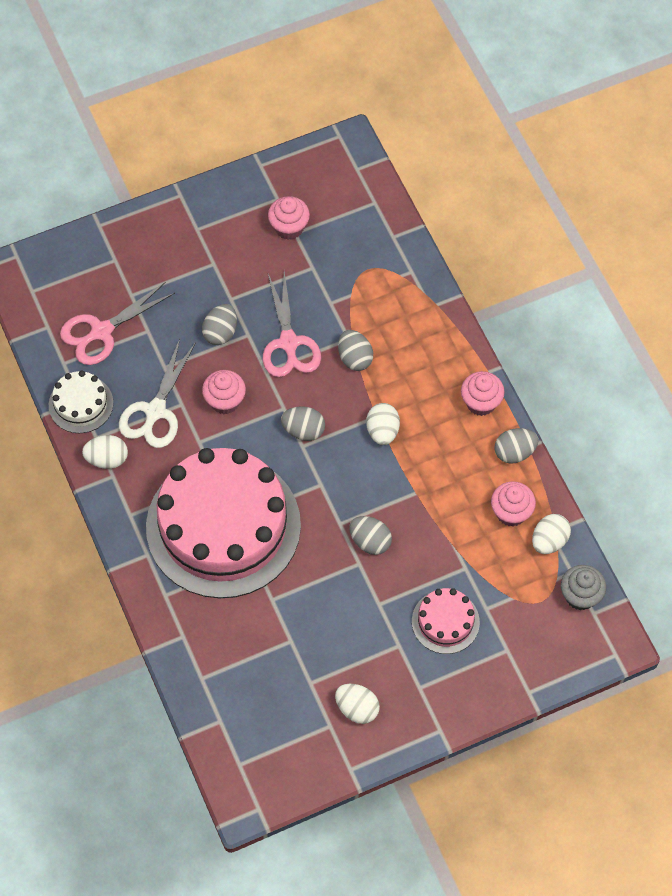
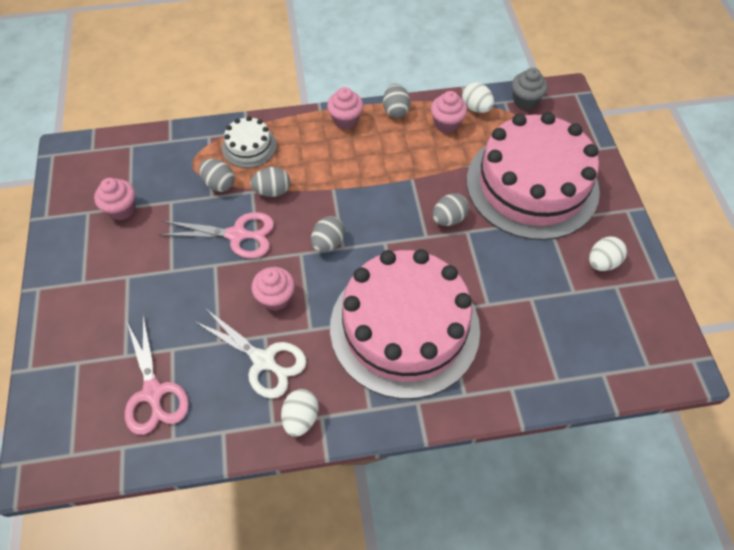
camera: 75 degrees left, 5 degrees down
white cake [49,371,113,433] -> white cake moved to [222,116,277,168]
grey egg [202,304,237,345] -> grey egg moved to [199,159,235,192]
white egg [366,403,400,445] -> none
pink cake [412,588,480,654] -> pink cake [467,112,600,240], size x2.32

